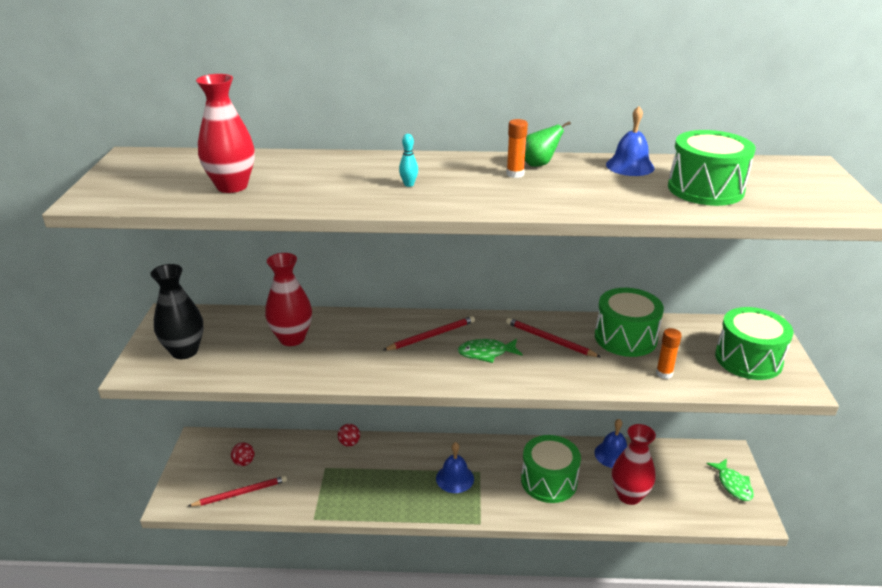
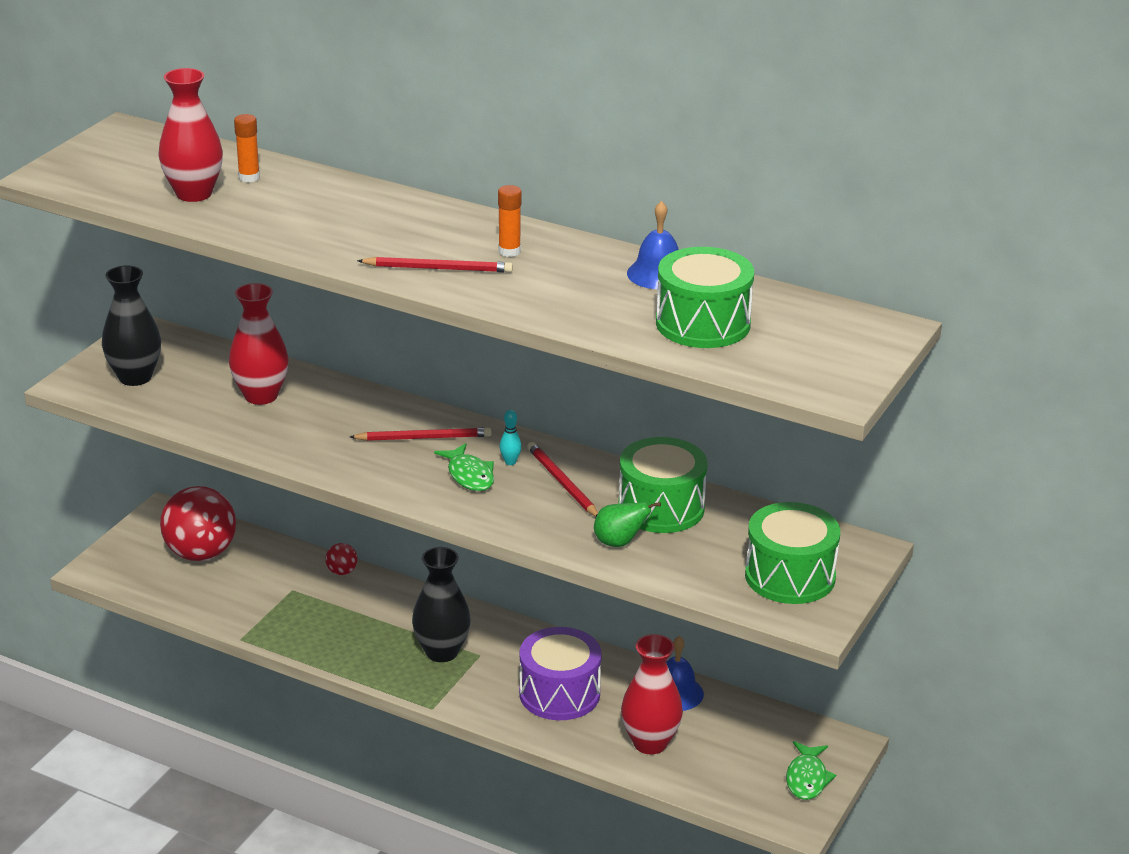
camera: 25 degrees right, 0 degrees up
red pencil [188,476,287,507] -> red pencil moved to [357,257,513,273]
red ball [231,442,255,466] -> red ball [160,486,236,561], size x2.35
turquoise bowling pin [399,134,418,187] -> turquoise bowling pin moved to [500,410,522,465]
blue bell [436,442,474,493] -> black vase [412,547,471,662]
green fish [458,339,523,363] -> green fish turned 135 degrees counterclockwise [434,443,494,491]
green drum [521,435,581,503] -> purple drum [519,627,602,720]
green pear [525,121,571,167] -> green pear moved to [594,502,661,547]
orange glue stick [656,328,682,379] -> orange glue stick moved to [234,114,260,182]

